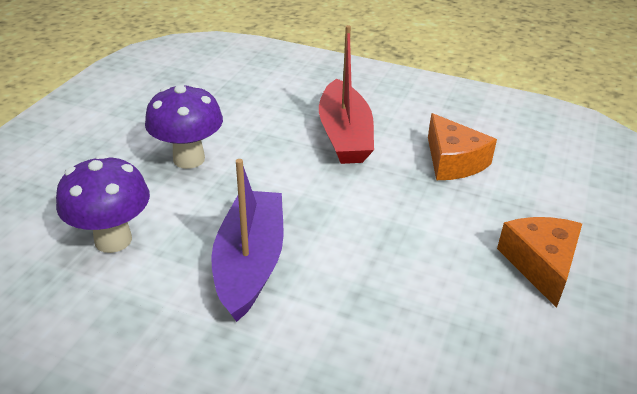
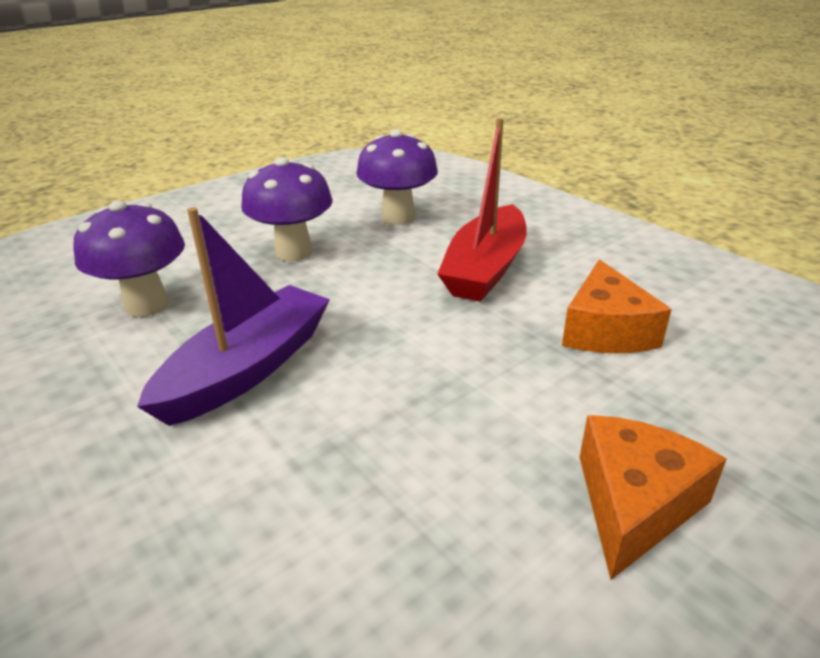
camera: 30 degrees right, 5 degrees down
none -> purple mushroom [356,129,438,225]

